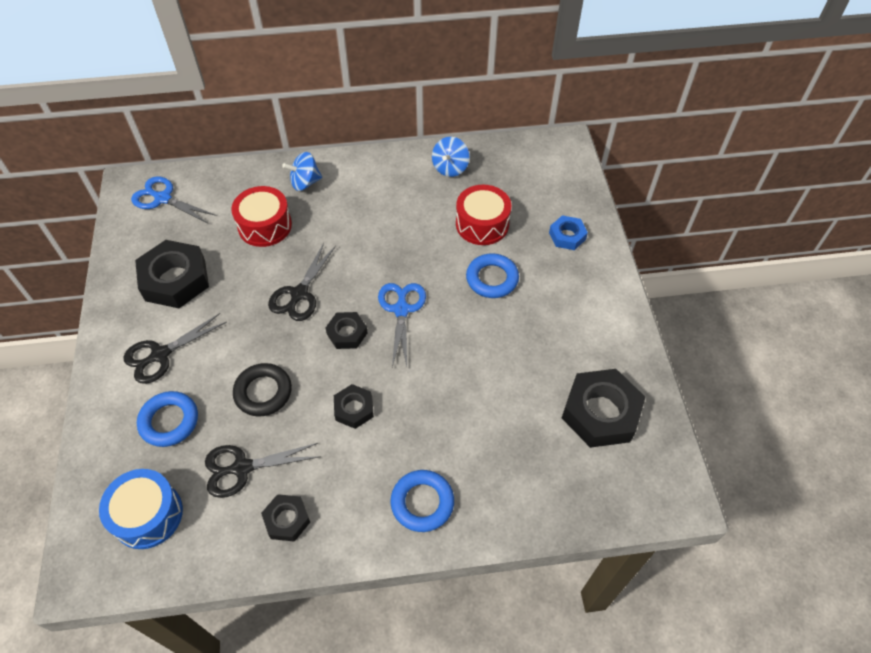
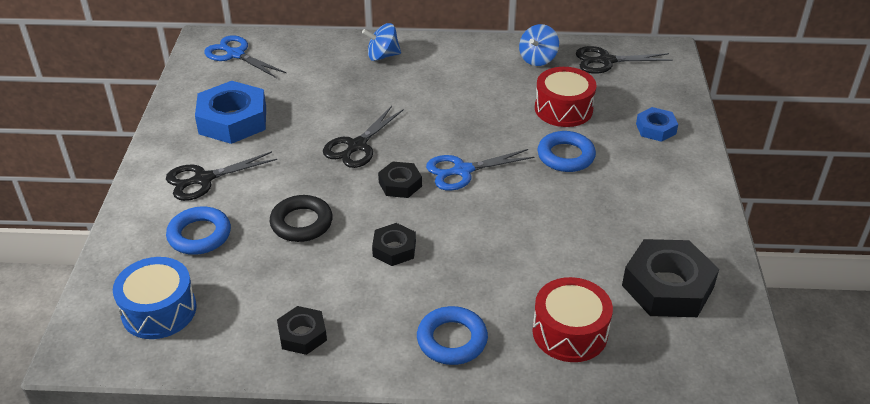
camera: 10 degrees right, 15 degrees down
black nut [135,240,209,308] -> blue nut [195,81,266,144]
black scissors [205,443,321,498] -> black scissors moved to [576,46,672,74]
red drum [231,186,292,247] -> red drum moved to [532,277,613,362]
blue scissors [378,283,426,367] -> blue scissors turned 120 degrees counterclockwise [426,149,535,191]

